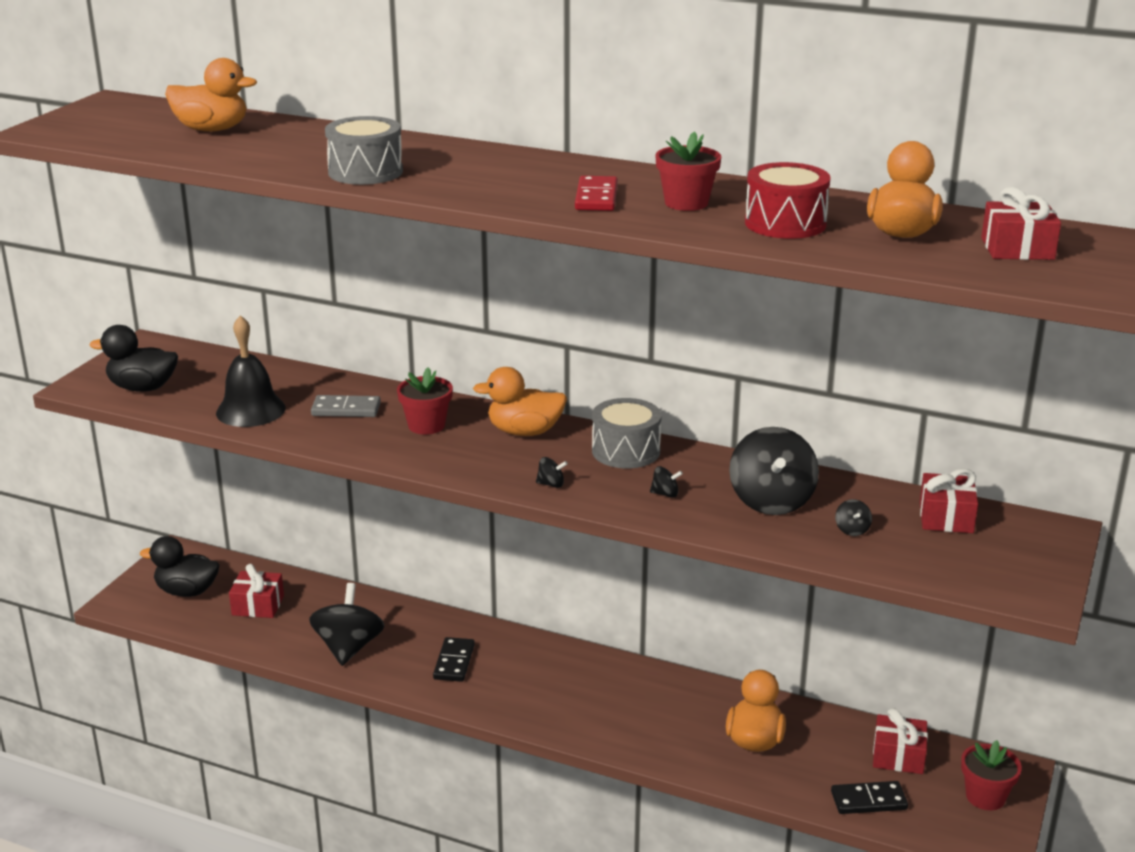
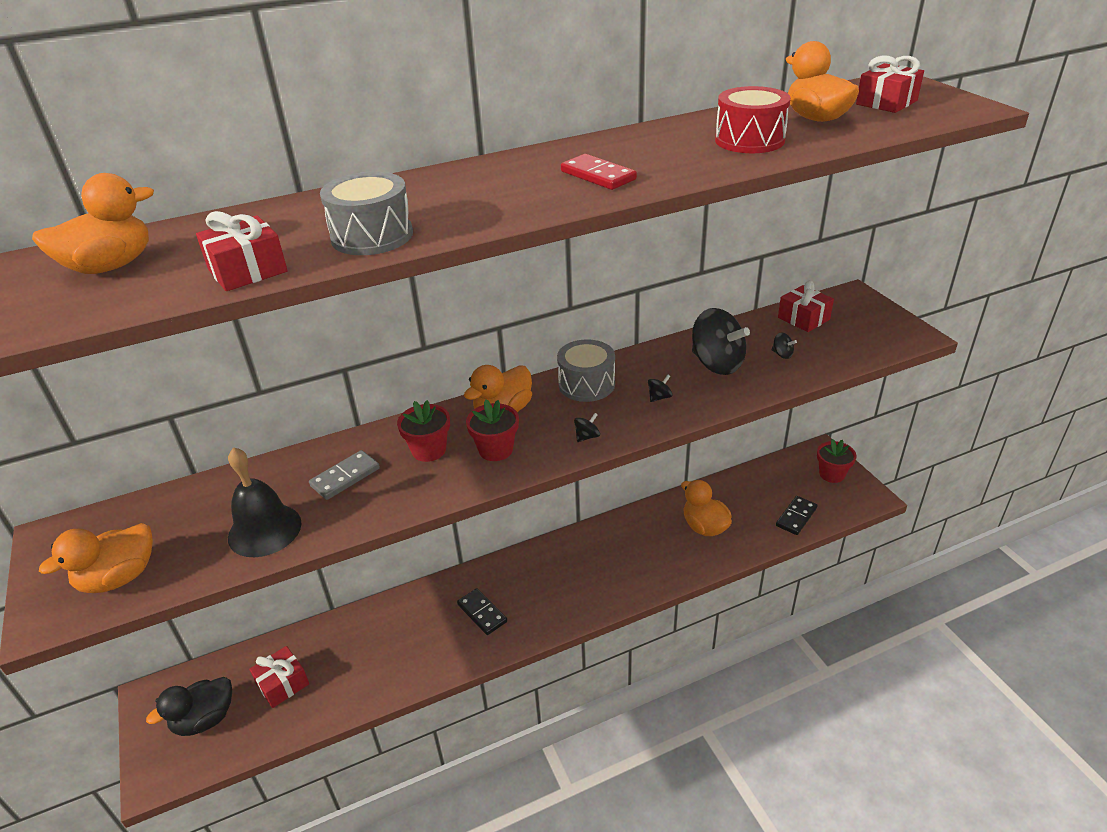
camera: 45 degrees left, 10 degrees up
black duck [89,325,178,392] -> orange duck [39,523,153,593]
black spinning top [309,583,384,666] -> none
red flower pot [655,131,721,211] -> red flower pot moved to [466,399,519,461]
red gift [873,708,928,774] -> red gift moved to [196,211,288,291]

